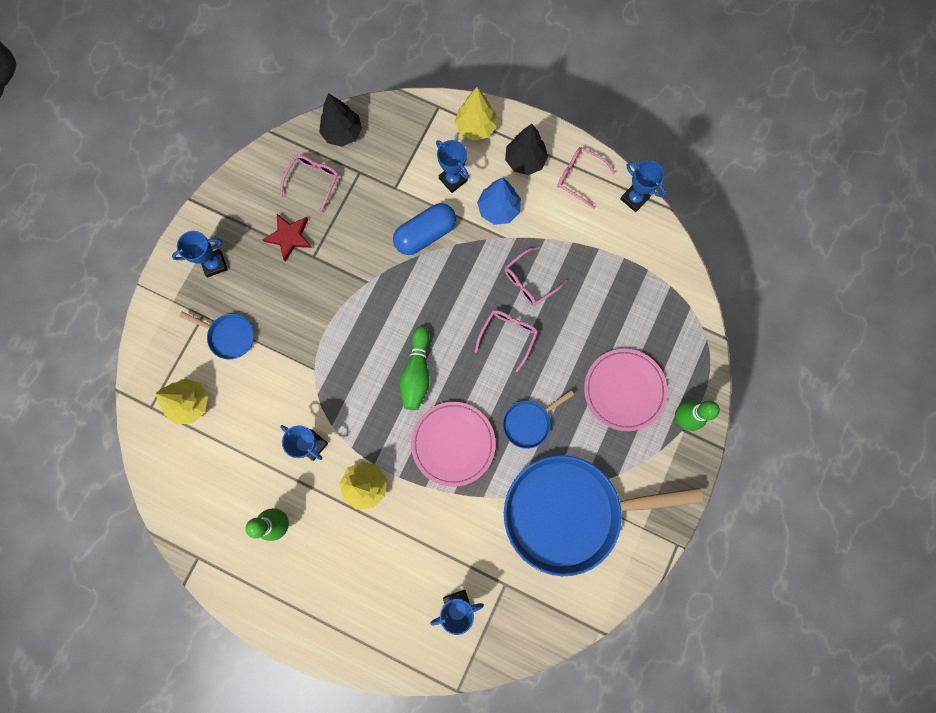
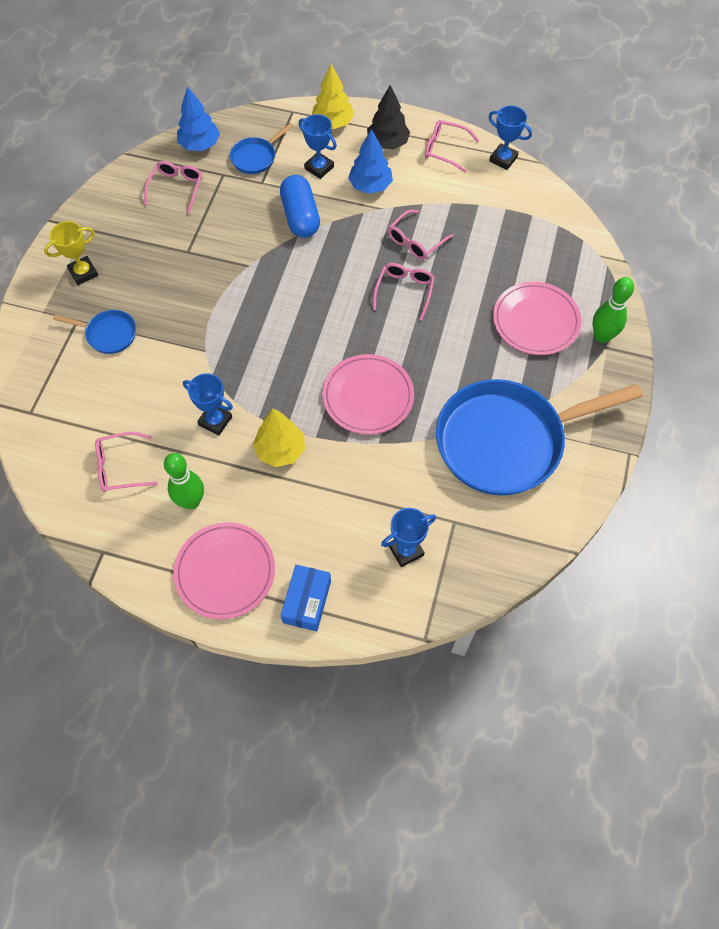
camera: 10 degrees left, 15 degrees down
yellow tree [156,378,208,424] -> none
blue trophy [172,231,228,277] -> yellow trophy [44,221,98,285]
red star [262,214,312,262] -> none
black tree [319,93,362,147] -> blue tree [177,86,220,151]
blue capsule [393,203,456,255] -> blue capsule turned 60 degrees counterclockwise [280,175,320,238]
green bowling pin [400,326,430,410] -> none
blue pan [503,390,574,449] -> blue pan moved to [230,123,293,174]
none -> pink glasses [95,432,158,492]
none -> pink plate [173,522,275,619]
none -> blue box [281,565,331,632]

